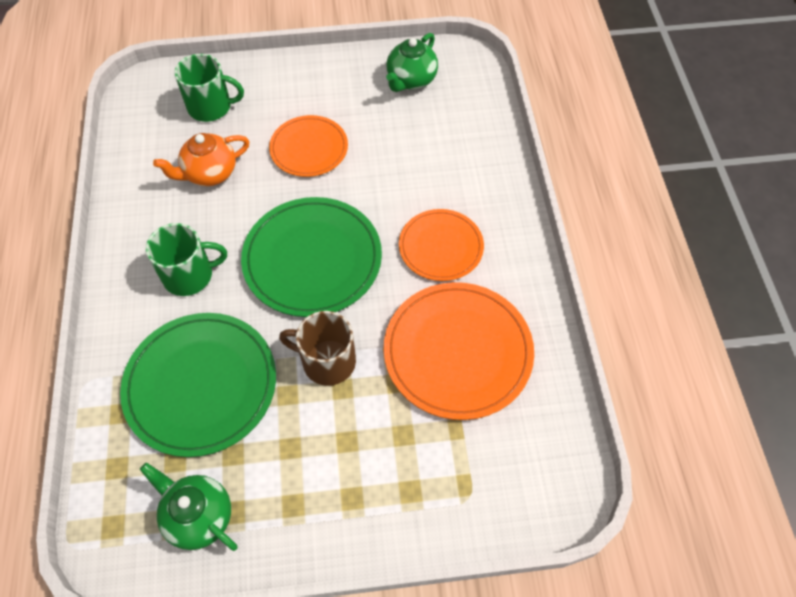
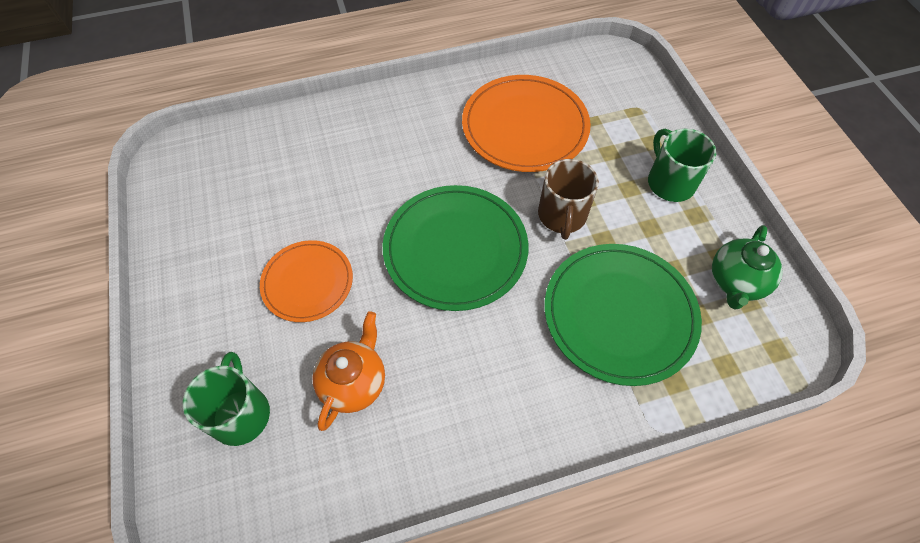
camera: 100 degrees left, 0 degrees up
green mug [146,223,227,296] -> green mug moved to [648,128,717,202]
orange teapot [153,133,250,186] -> orange teapot turned 120 degrees counterclockwise [312,311,385,431]
green teapot [386,33,438,92] -> none
orange plate [399,209,484,281] -> none

